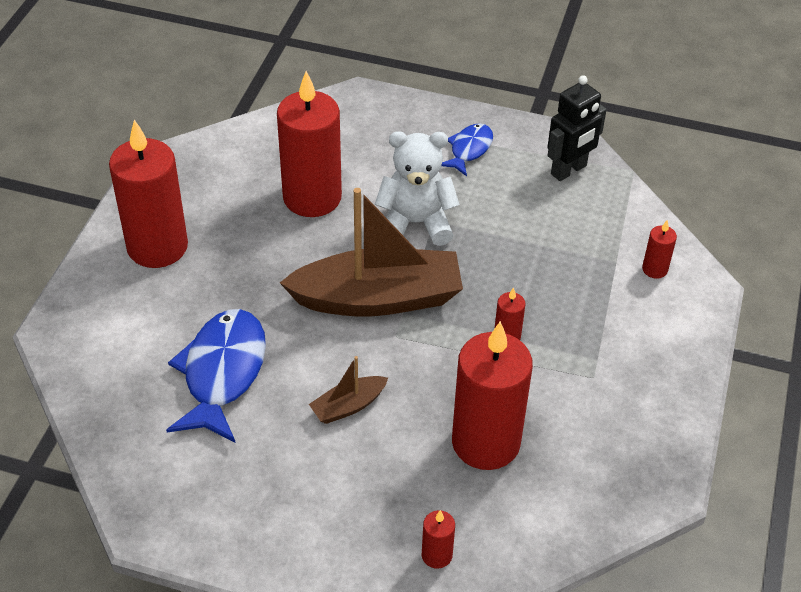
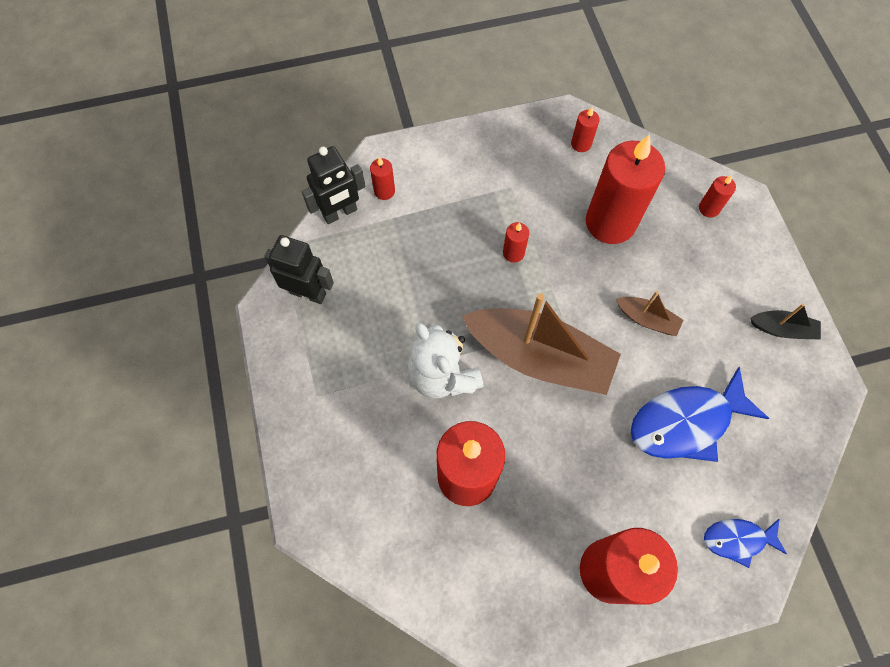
camera: 120 degrees left, 20 degrees up
brown boat [280,188,463,317] -> brown boat turned 150 degrees clockwise [462,293,621,395]
blue fish [441,123,493,177] -> blue fish moved to [704,519,787,568]
none -> black robot [302,146,365,224]
none -> red candle [571,107,600,152]
none -> black boat [750,304,821,339]

